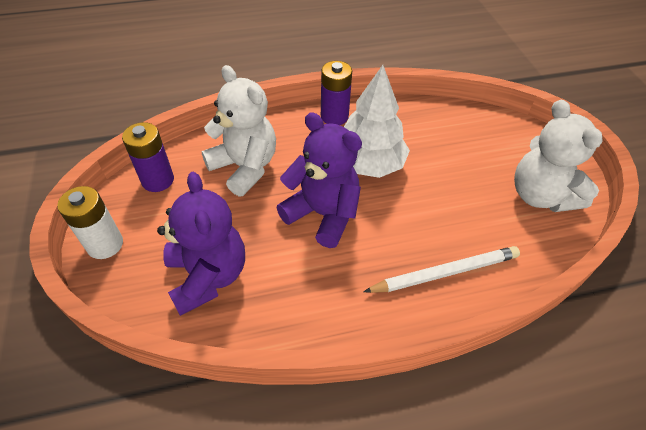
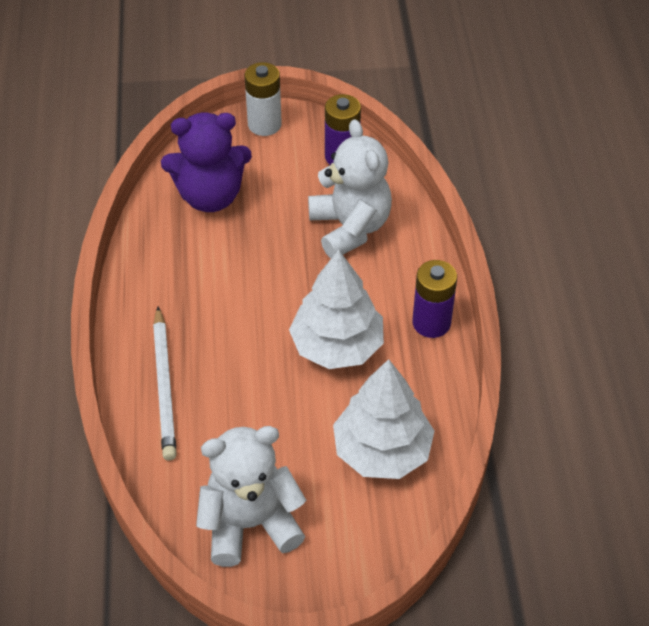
camera: 100 degrees right, 0 degrees up
white teddy bear [201,65,276,197] -> white teddy bear turned 75 degrees counterclockwise [308,119,392,258]
purple teddy bear [276,112,362,248] -> none
none -> white tree [333,359,435,479]

